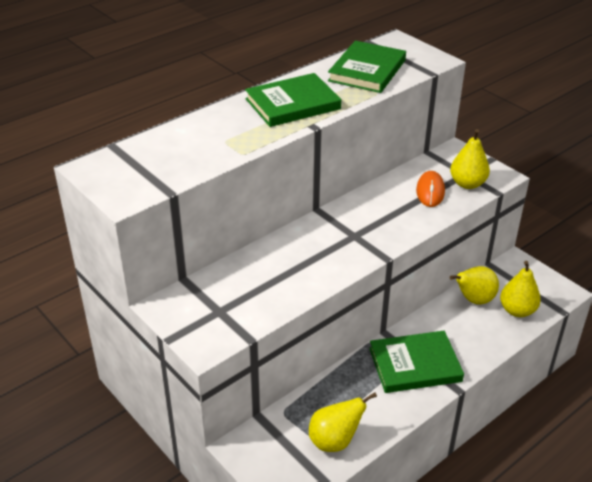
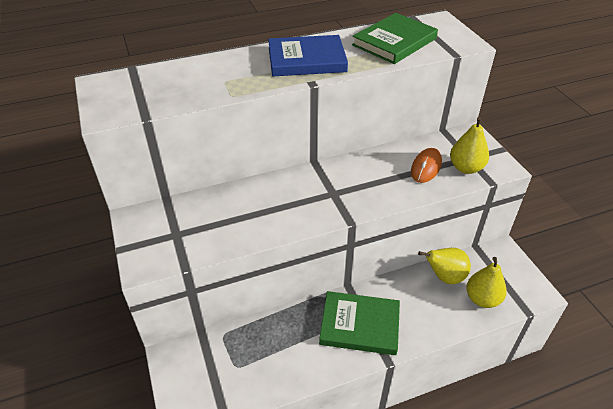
camera: 20 degrees right, 5 degrees up
green book [245,73,341,127] -> blue book [268,35,348,76]
yellow pear [309,392,377,452] -> none

